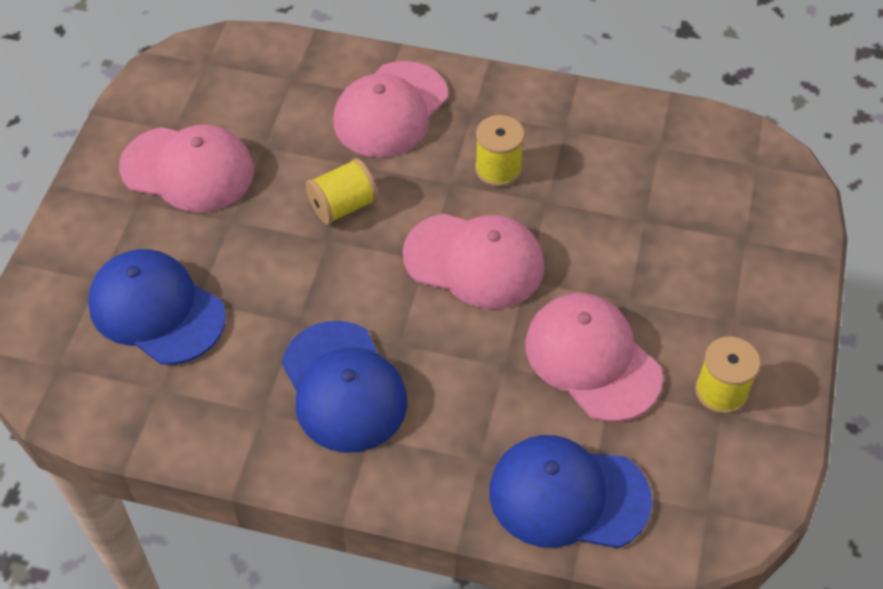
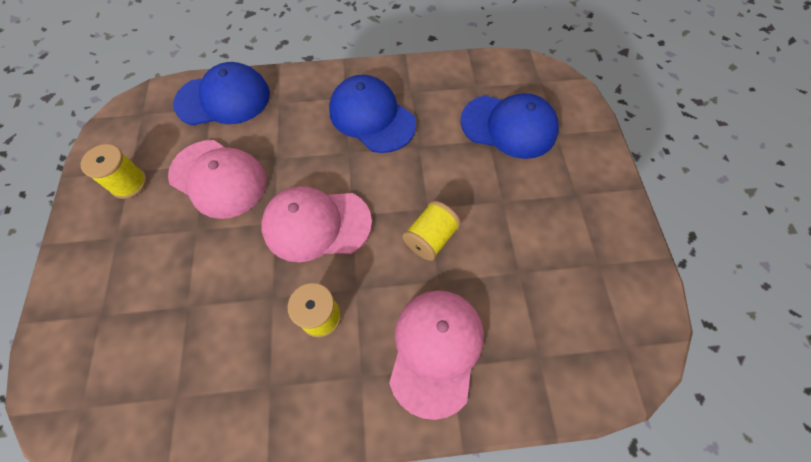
camera: 160 degrees right, 10 degrees up
pink cap [119,125,254,212] -> none

